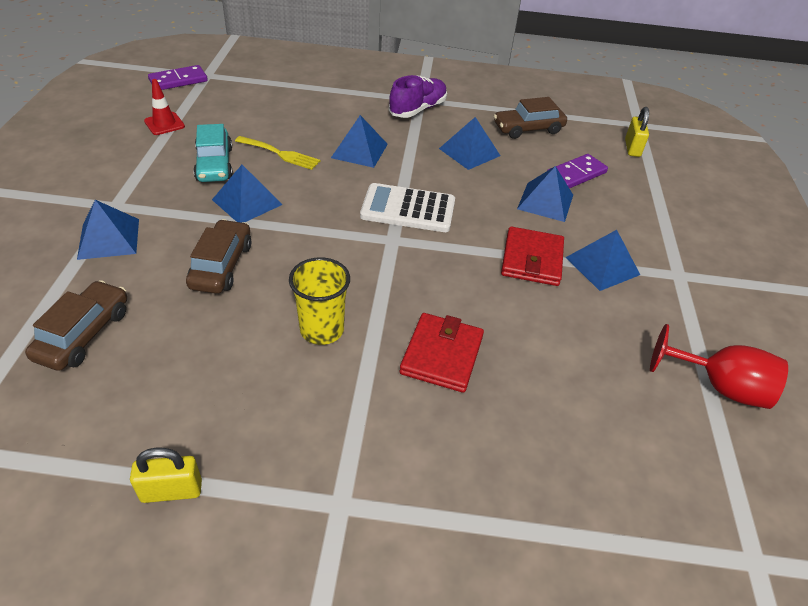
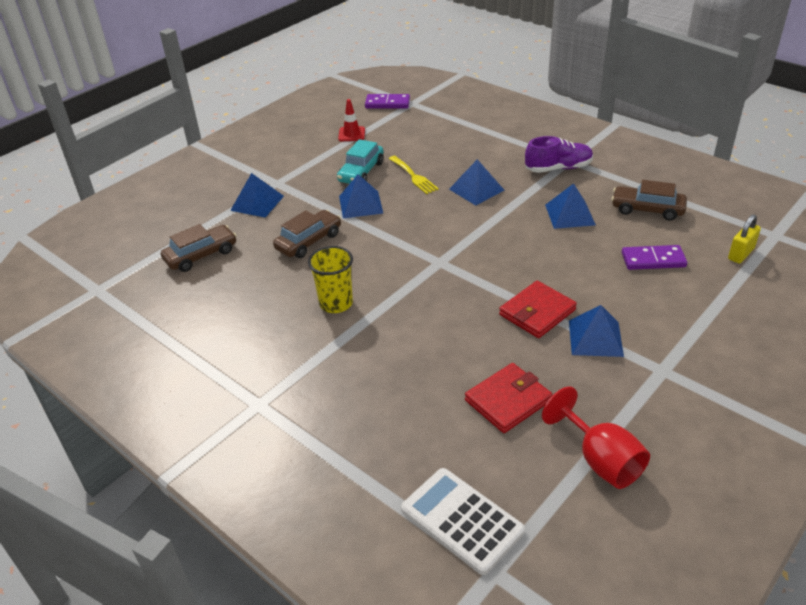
camera: 40 degrees right, 5 degrees down
yellow padlock [130,448,202,503] -> none
white calculator [360,183,455,232] -> white calculator moved to [401,468,525,575]
red wallet [400,313,484,393] -> red wallet moved to [465,363,552,433]
blue pyramid [517,166,573,222] -> none

